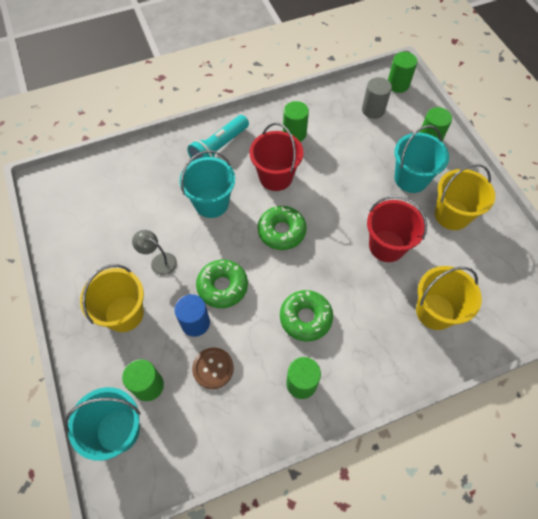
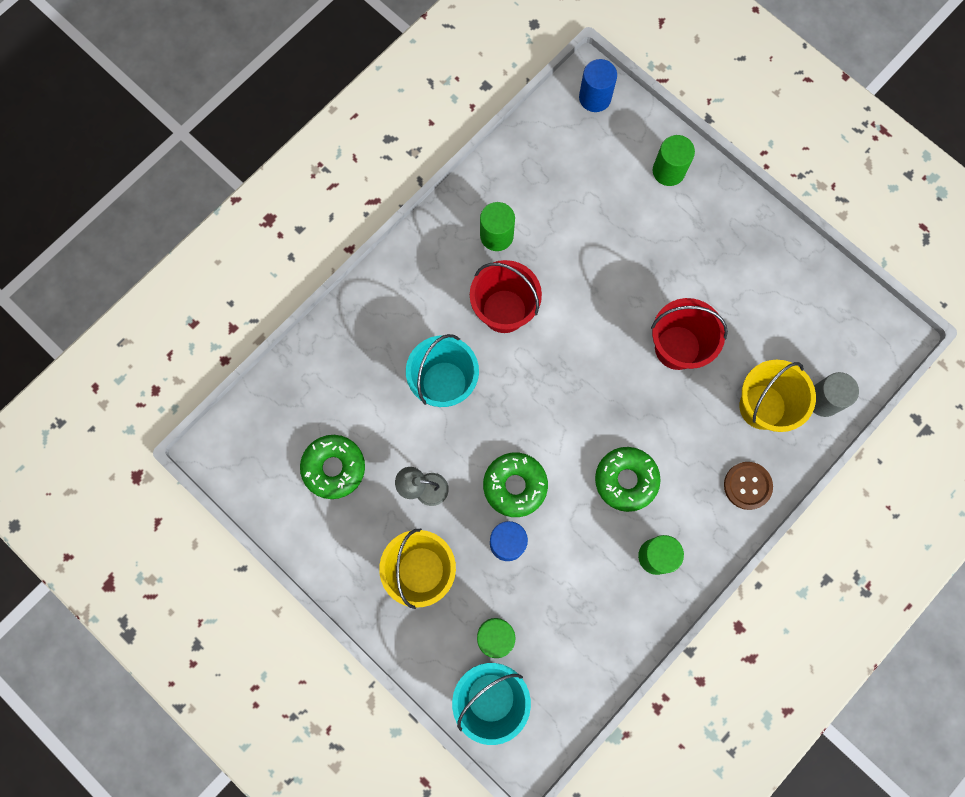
camera: 25 degrees left, 15 degrees up
turquoise flashlight [187,115,249,161] -> none
brown button [192,347,234,389] -> brown button moved to [724,462,773,510]
green donut [258,206,307,250] -> green donut moved to [300,435,365,499]
grey cylinder [362,77,392,119] -> grey cylinder moved to [813,372,859,417]
green cylinder [388,52,417,93] -> blue cylinder [579,59,617,112]
turquoise bucket [394,125,449,193] -> none
yellow bucket [435,164,495,230] -> none

